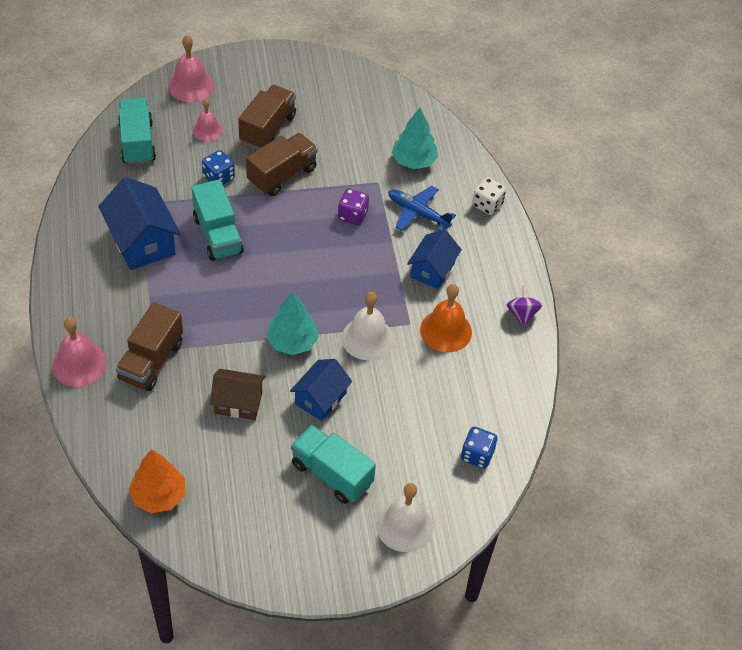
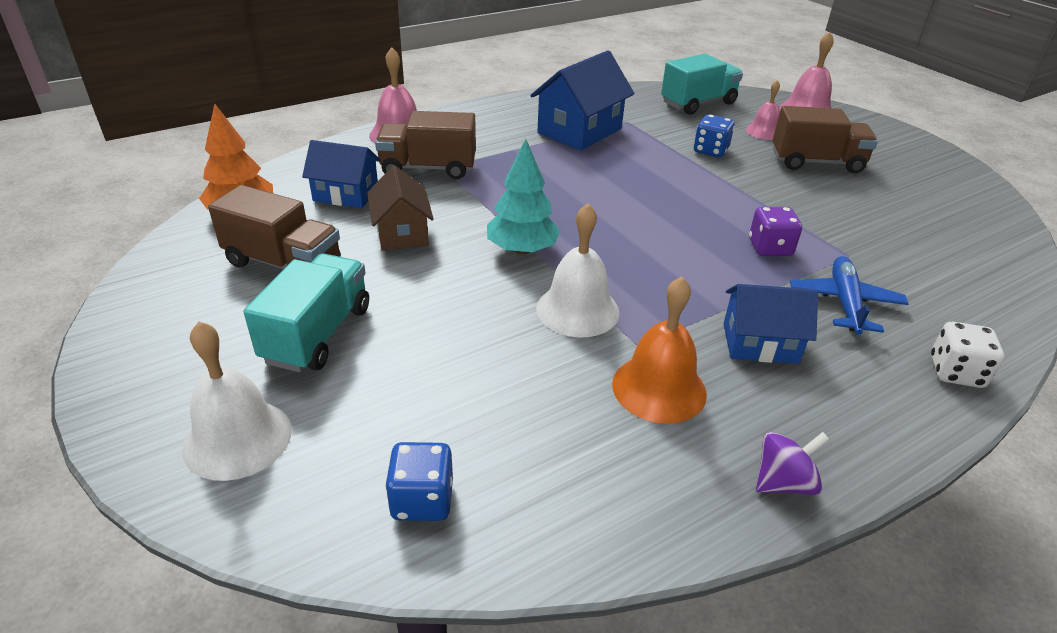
camera: 70 degrees right, 15 degrees down
turquoise truck [192,180,244,261] -> none
brown truck [246,133,318,196] -> brown truck moved to [208,185,341,269]
blue house [290,359,352,421] -> blue house moved to [302,140,381,208]
turquoise tree [391,108,438,169] -> none

